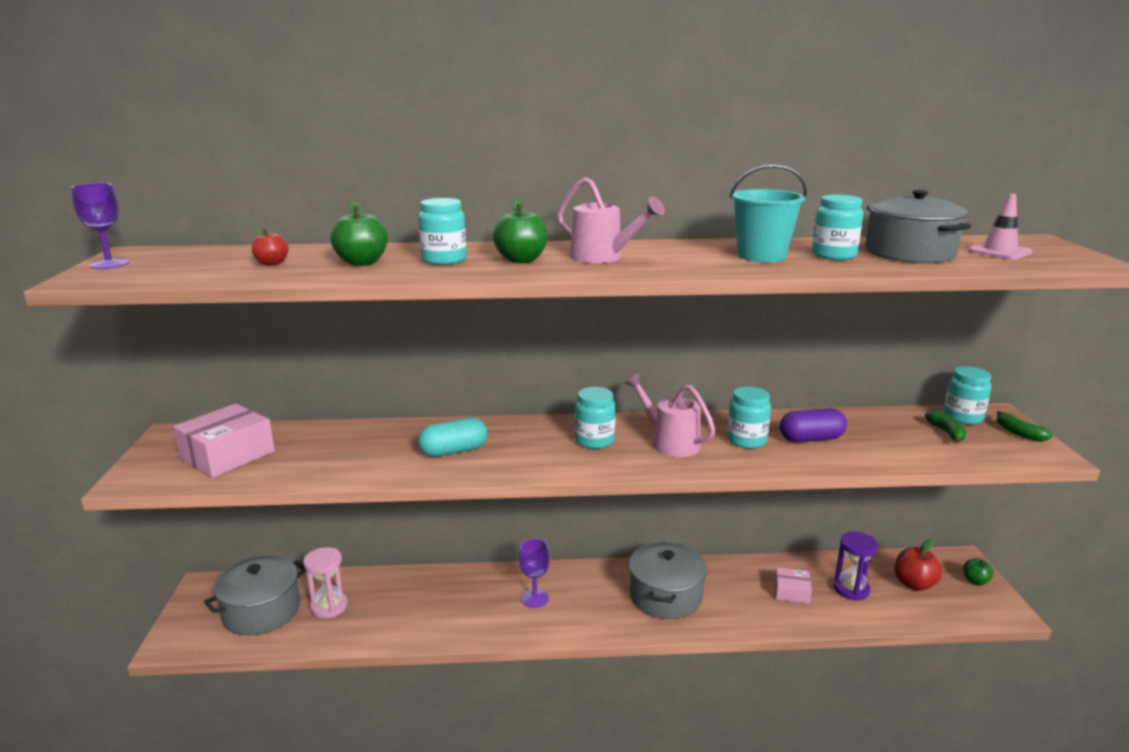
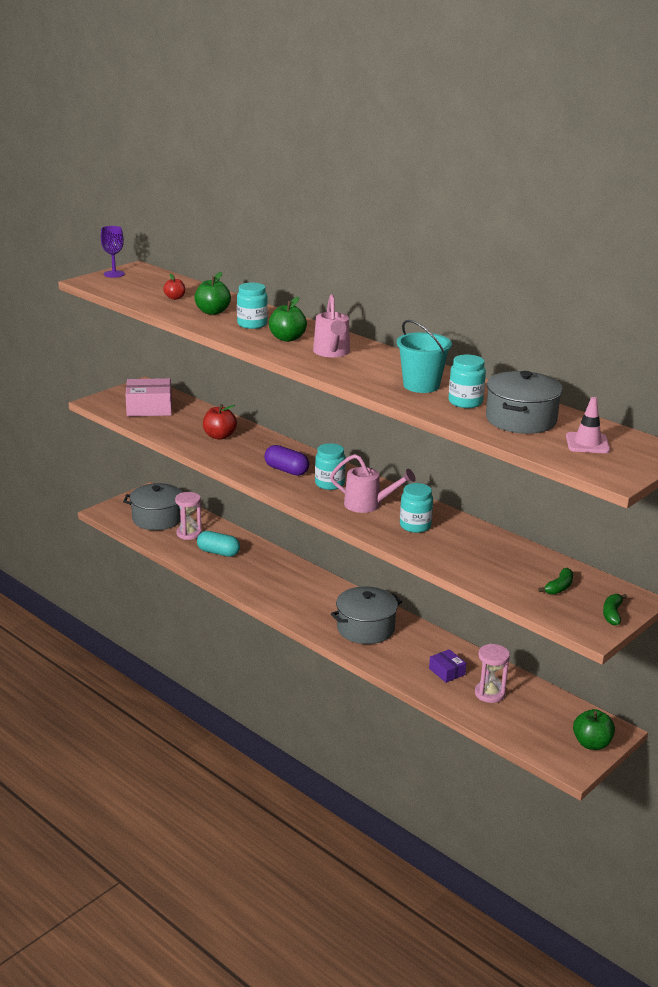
camera: 45 degrees right, 5 degrees up
turquoise capsule [418,418,488,457] -> turquoise capsule moved to [197,531,240,557]
purple goblet [519,538,550,608] -> none
pink watering can [625,373,716,457] -> pink watering can turned 105 degrees clockwise [330,454,415,513]
pink box [774,567,812,603] -> purple box [429,649,466,683]
purple capsule [780,408,847,442] -> purple capsule moved to [264,445,309,476]
purple hourglass [833,532,878,601] -> pink hourglass [475,644,510,703]
red apple [894,539,942,591] -> red apple moved to [203,404,237,440]
turquoise jar [943,366,992,425] -> none
green apple [963,558,993,586] -> green apple [573,709,615,750], size x1.61

